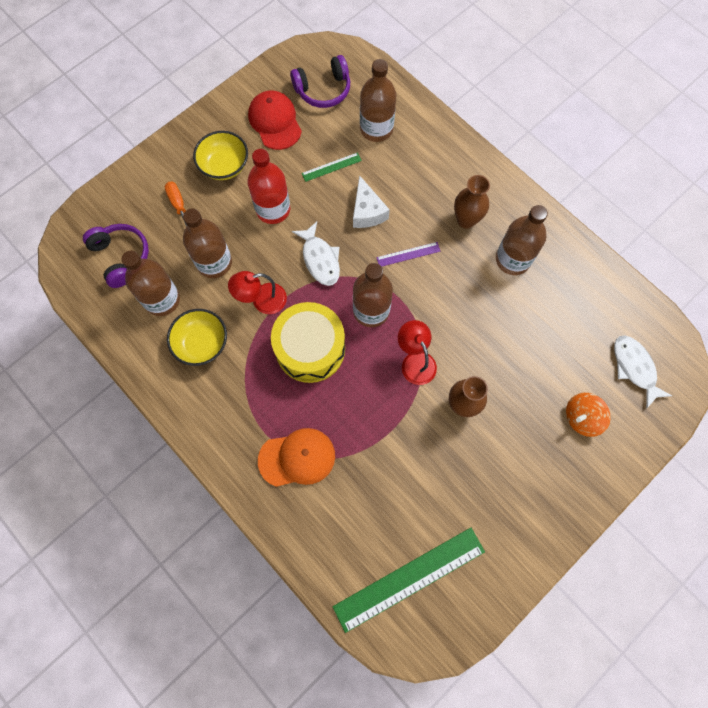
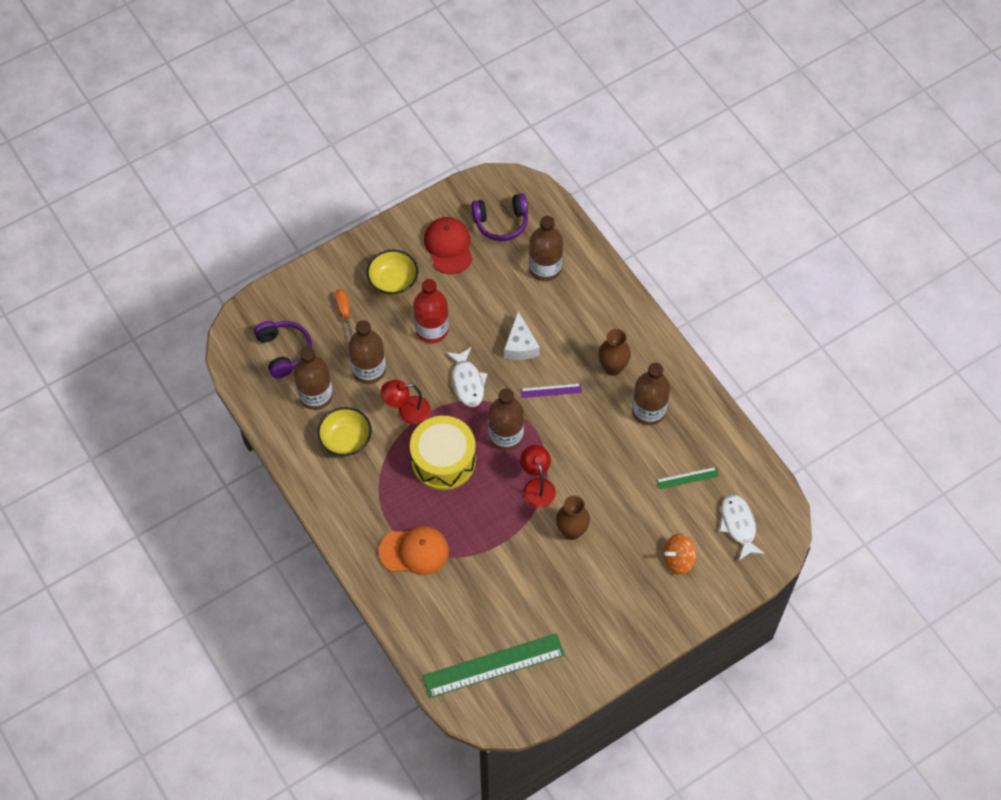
camera: 10 degrees right, 10 degrees down
green ruler [302,152,362,182] -> green ruler moved to [656,467,719,489]

